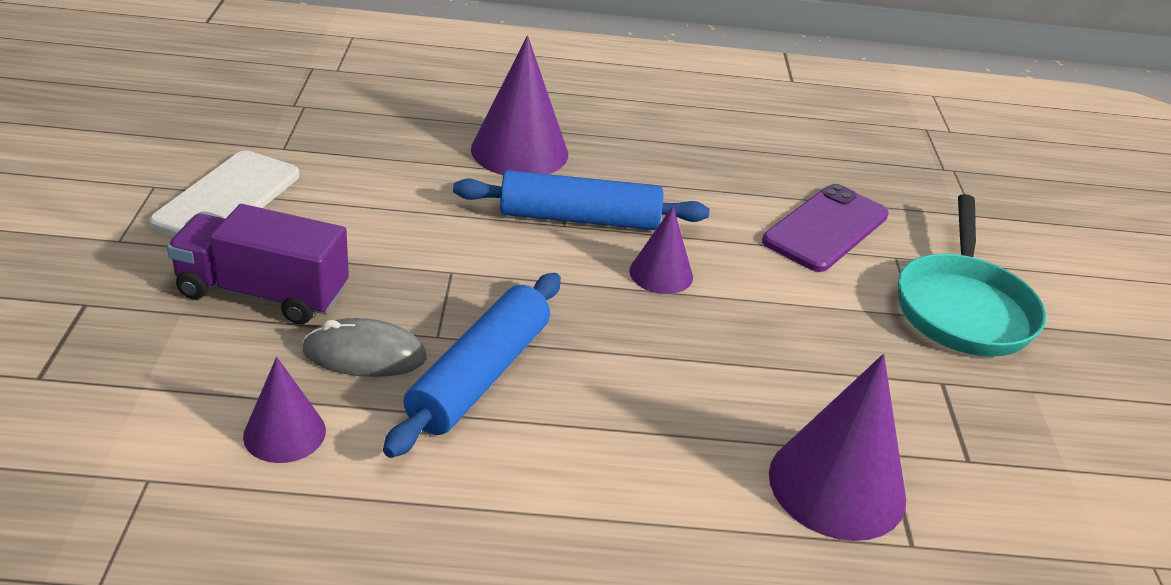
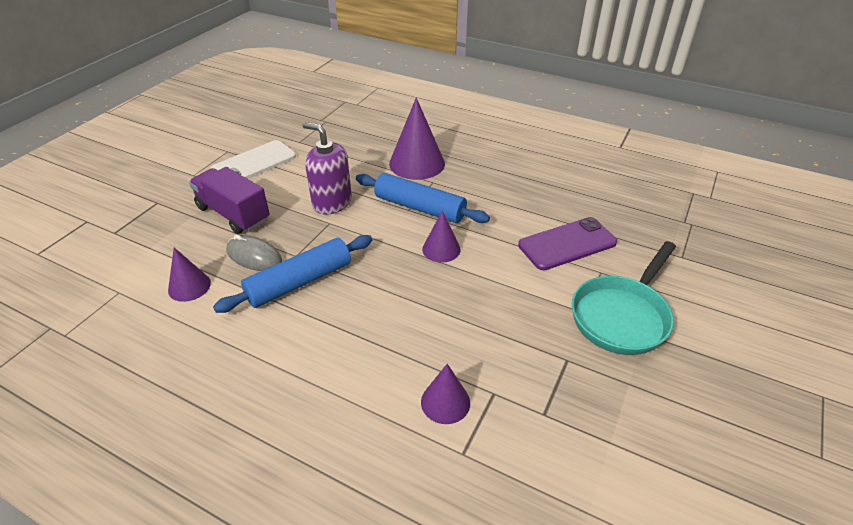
camera: 30 degrees right, 5 degrees up
purple cone [769,354,906,541] -> purple cone [421,364,470,424], size x0.57
none -> purple soap dispenser [302,122,352,215]

